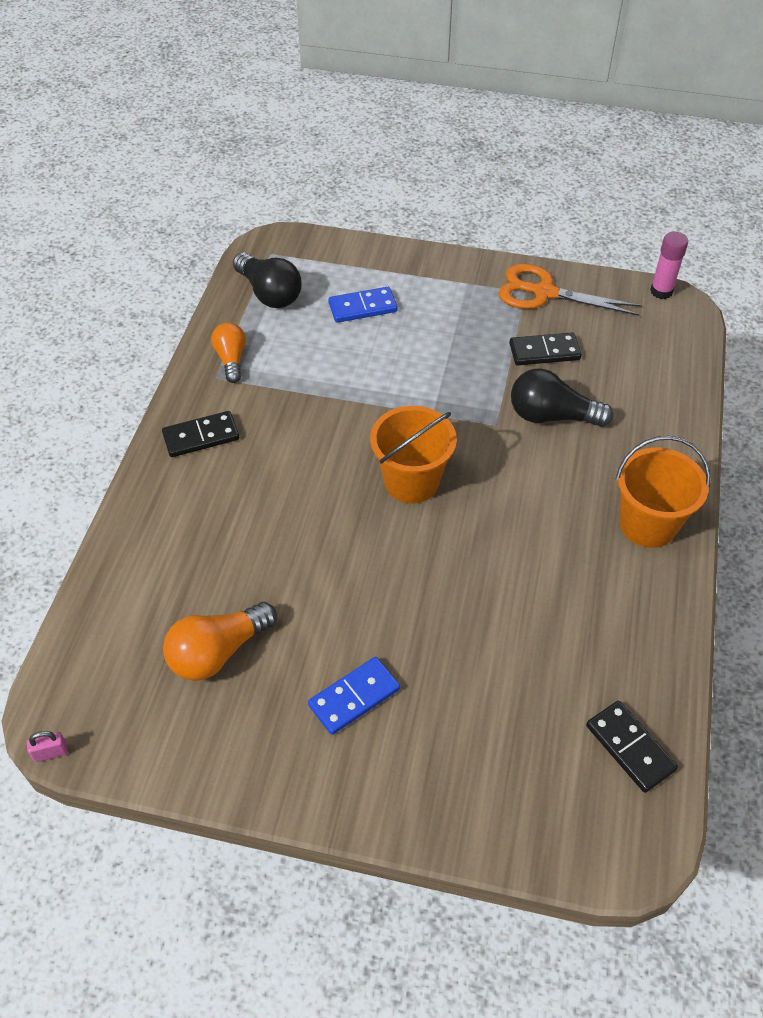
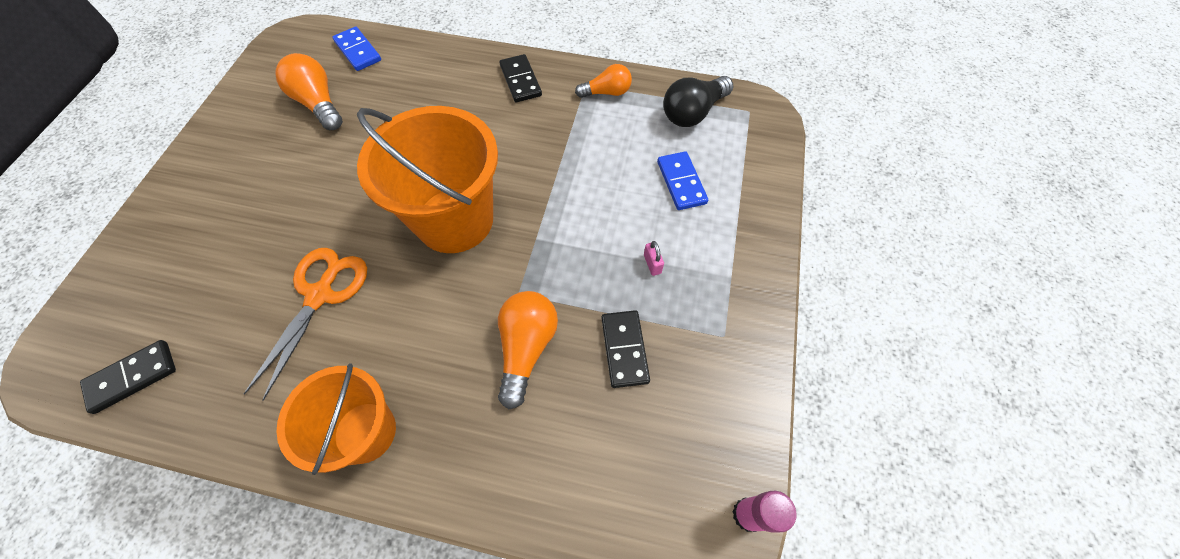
camera: 90 degrees right, 10 degrees up
pink padlock [27,731,68,762] -> pink padlock moved to [644,241,664,276]
blue domino [308,657,400,735] -> blue domino moved to [332,27,381,71]
orange bucket [370,406,457,503] -> orange bucket [357,106,498,253], size x1.56
orange scissors [499,264,642,316] -> orange scissors moved to [244,248,367,401]
black light bulb [511,368,613,427] -> orange light bulb [498,291,558,409]

